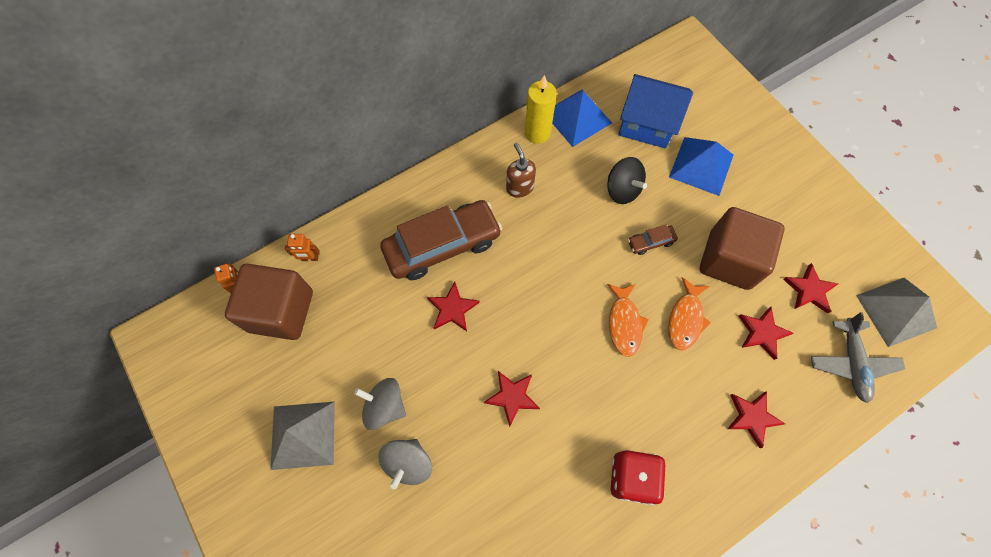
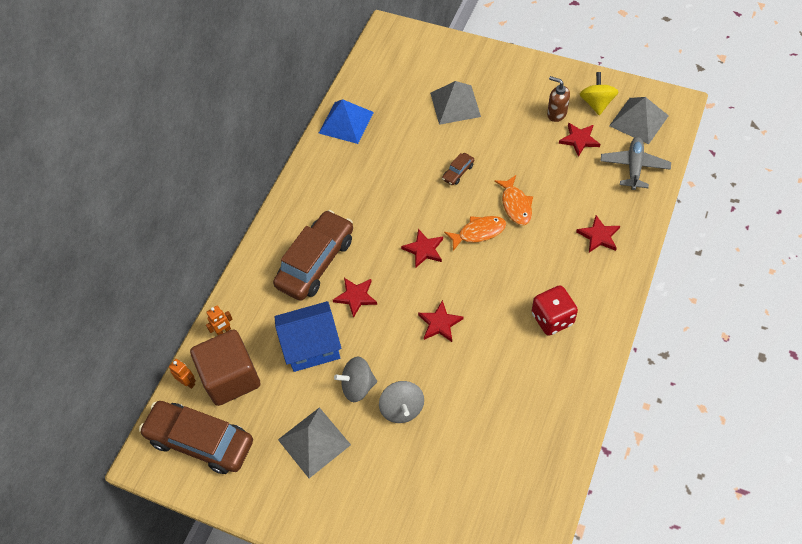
camera: 30 degrees left, 10 degrees down
brown soap dispenser [506,143,536,198] -> brown soap dispenser moved to [547,76,570,122]
yellow candle [525,75,557,144] -> none
black spinning top [607,157,647,204] -> none
orange fish [607,284,649,357] -> orange fish turned 75 degrees counterclockwise [444,216,506,251]
blue house [618,74,693,148] -> blue house moved to [275,301,342,372]
blue pyramid [669,137,733,196] -> grey pyramid [430,81,481,125]
brown cube [700,207,785,290] -> none
red star [739,307,793,360] -> red star moved to [401,229,443,268]
grey plane [811,312,905,403] -> grey plane turned 135 degrees counterclockwise [600,137,671,190]
none -> brown car [139,401,253,474]
none -> yellow spinning top [580,72,619,115]

